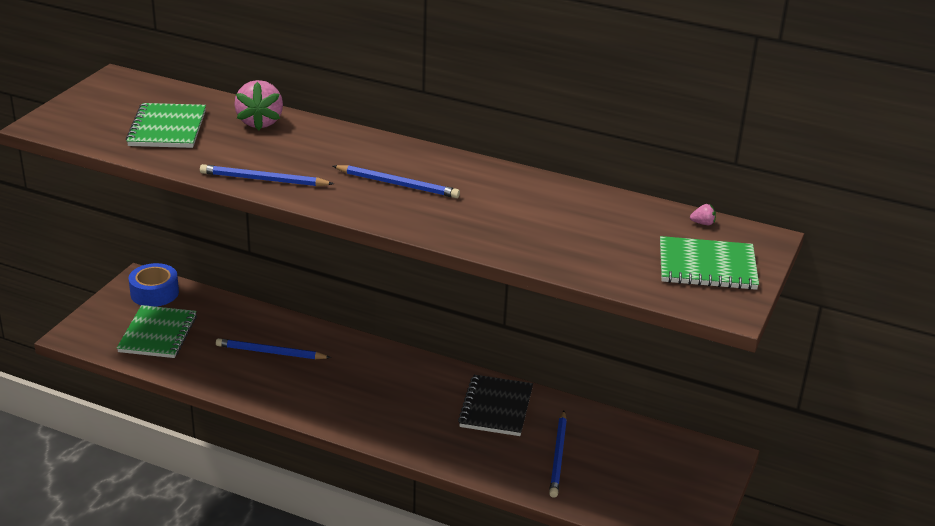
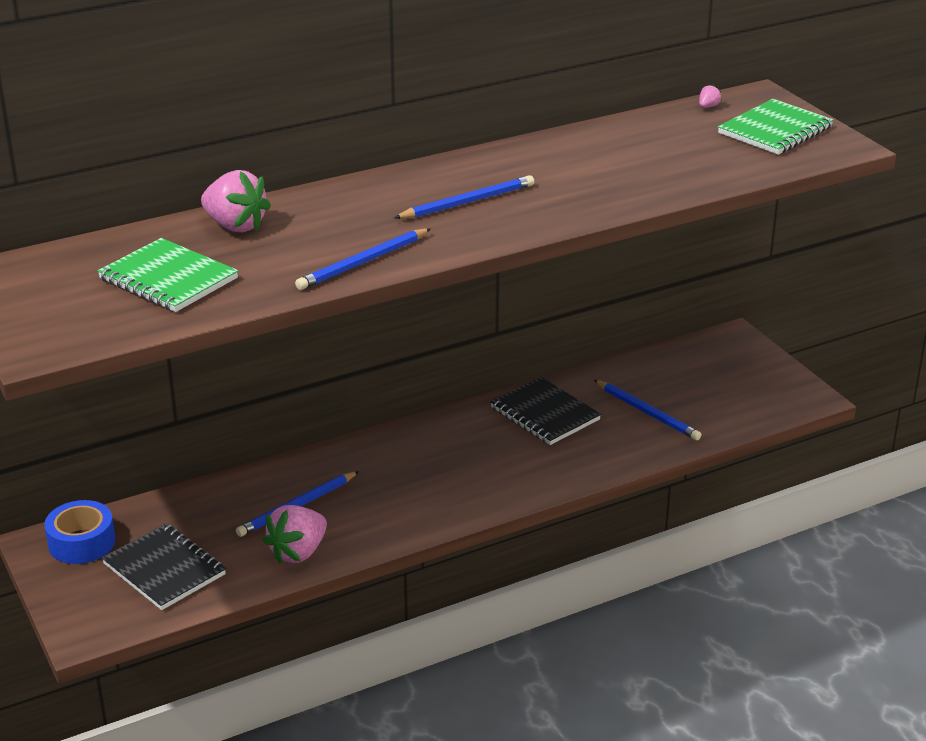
camera: 50 degrees left, 0 degrees up
green notebook [117,305,197,358] -> black notebook [102,523,226,610]
none -> pink strawberry [263,505,327,564]

